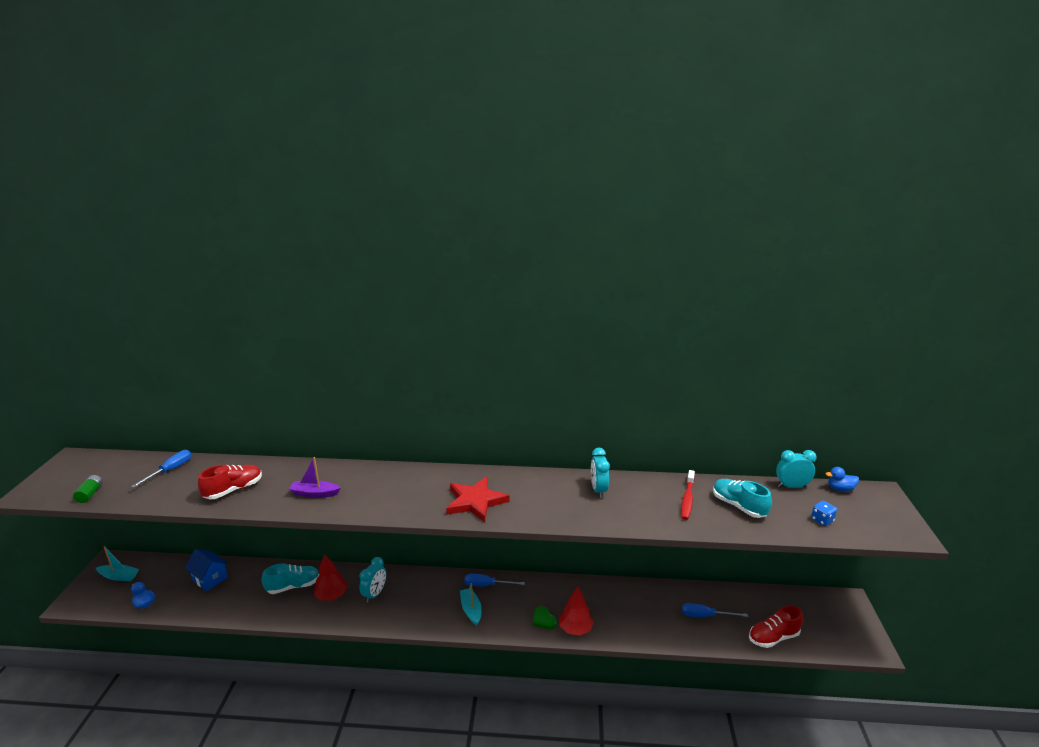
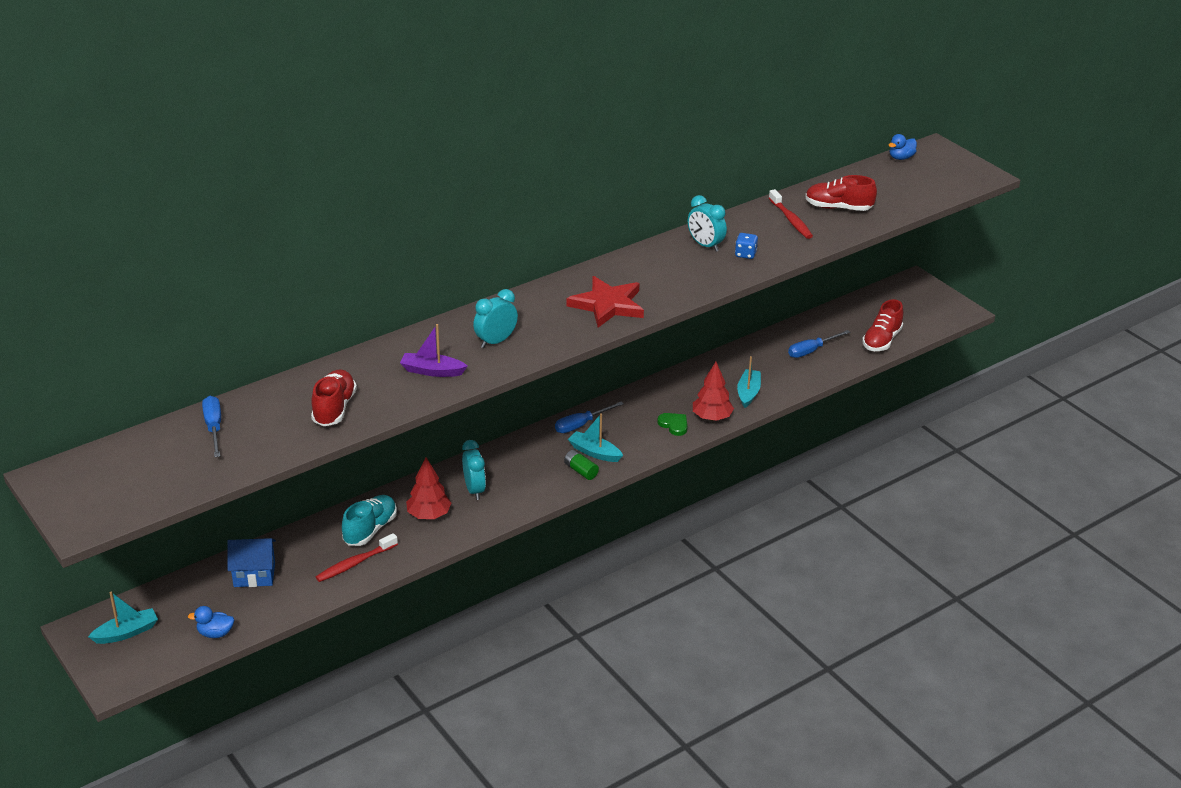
camera: 40 degrees left, 10 degrees up
green battery [73,475,103,503] -> green battery moved to [564,450,599,480]
purple boat [289,457,340,498] -> purple boat turned 45 degrees clockwise [400,324,468,377]
green heart [533,606,557,629] -> green heart turned 150 degrees counterclockwise [657,413,687,436]
turquoise shoe [713,479,772,518] -> red shoe [805,175,877,211]
turquoise clock [776,450,817,488] -> turquoise clock moved to [473,289,518,348]
blue dice [811,501,837,526] -> blue dice moved to [735,233,758,259]
none -> red toothbrush [316,533,398,582]
none -> turquoise boat [737,356,761,408]

